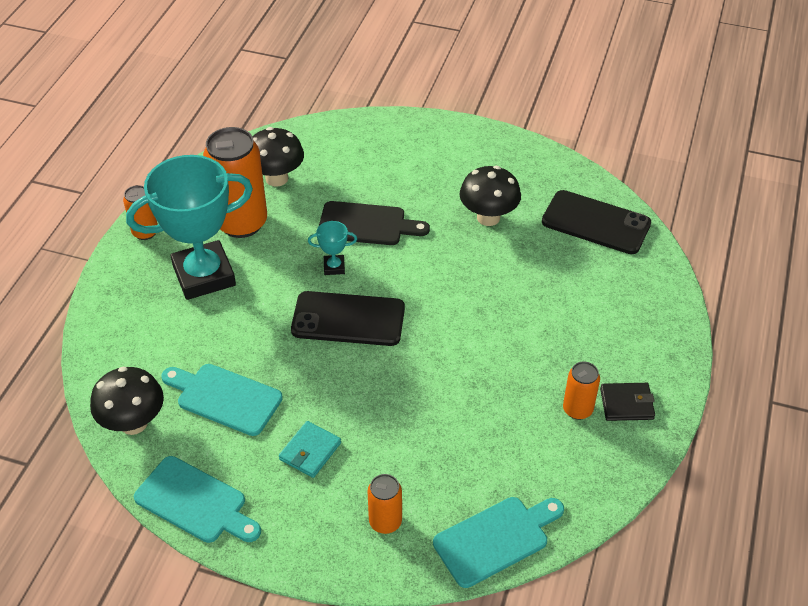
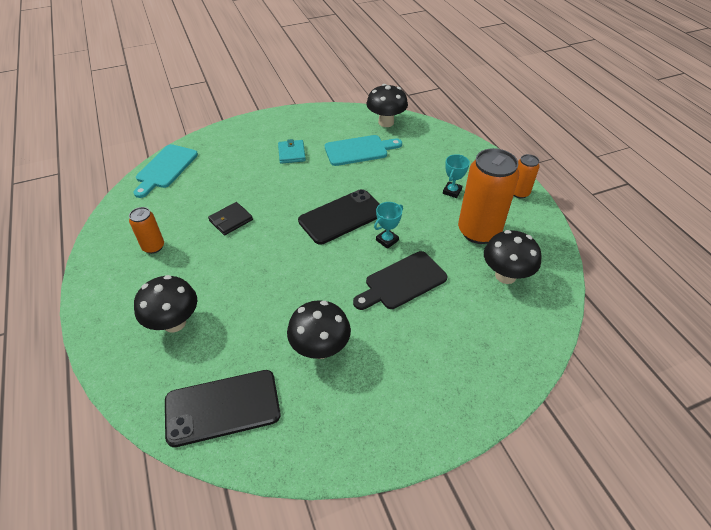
camera: 140 degrees right, 0 degrees up
turquoise trophy [126,155,253,300] -> turquoise trophy [443,154,470,198], size x0.40
turquoise cutting board [134,456,261,543] -> none
orange can [368,474,402,534] -> none
black wallet [600,383,655,421] -> black wallet moved to [208,202,253,235]
none -> black mushroom [134,275,197,333]

